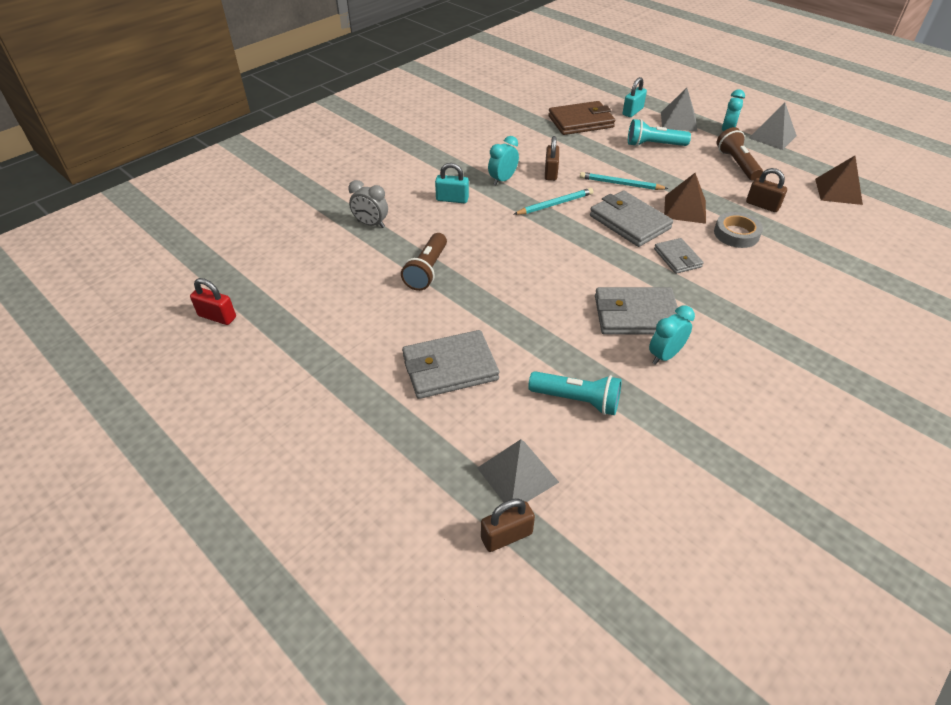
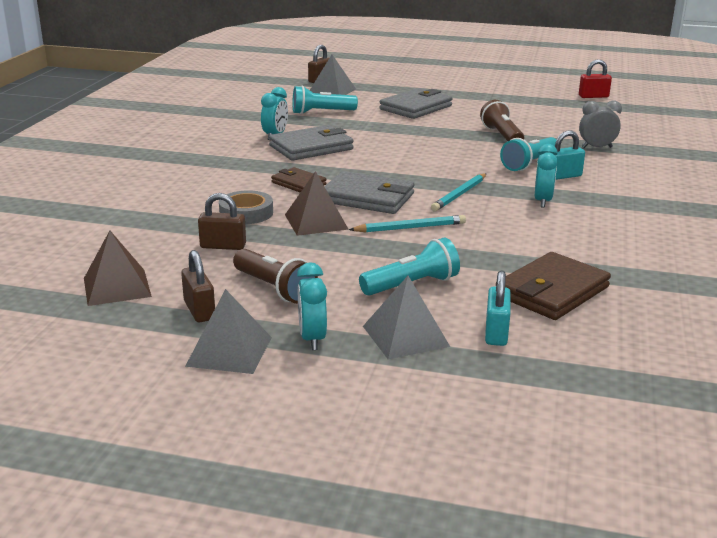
camera: 150 degrees right, 20 degrees down
brown padlock [545,136,559,181] -> brown padlock moved to [181,250,215,322]
grey wallet [654,238,704,274] -> brown wallet [271,167,327,192]
none -> turquoise flashlight [500,137,556,171]

